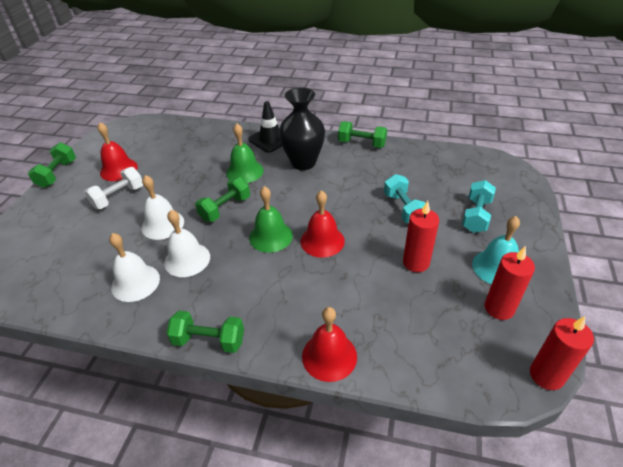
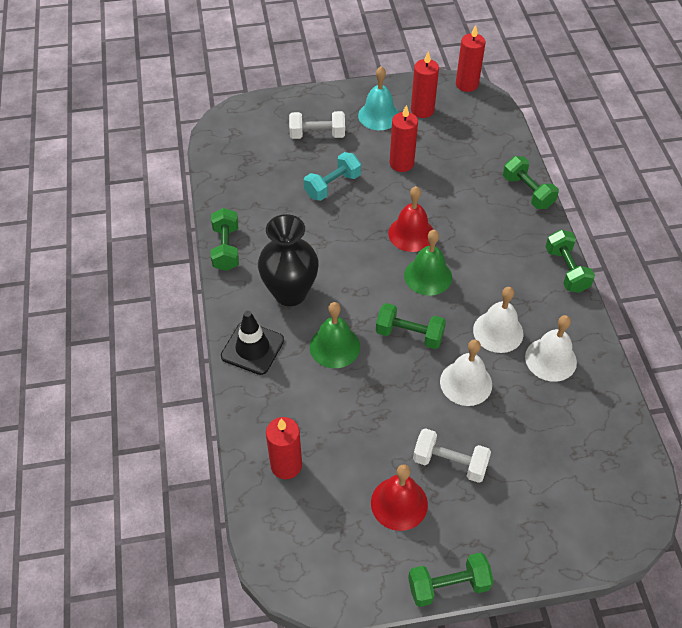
camera: 115 degrees left, 10 degrees up
red bell [302,307,357,382] -> green dumbbell [503,156,559,209]
turquoise dumbbell [462,180,496,233] -> white dumbbell [289,111,345,139]
none -> red candle [266,417,302,479]

